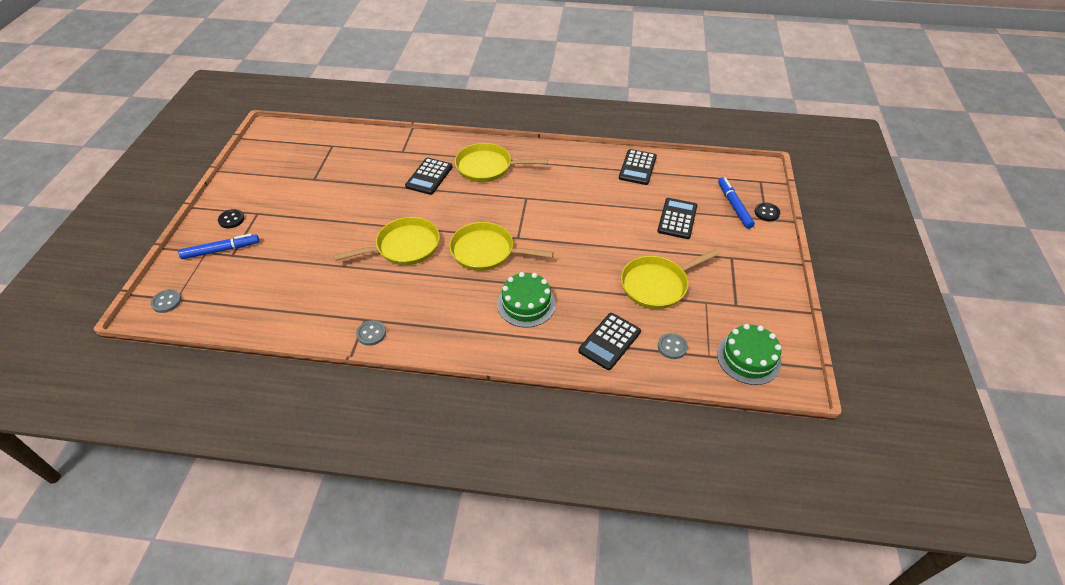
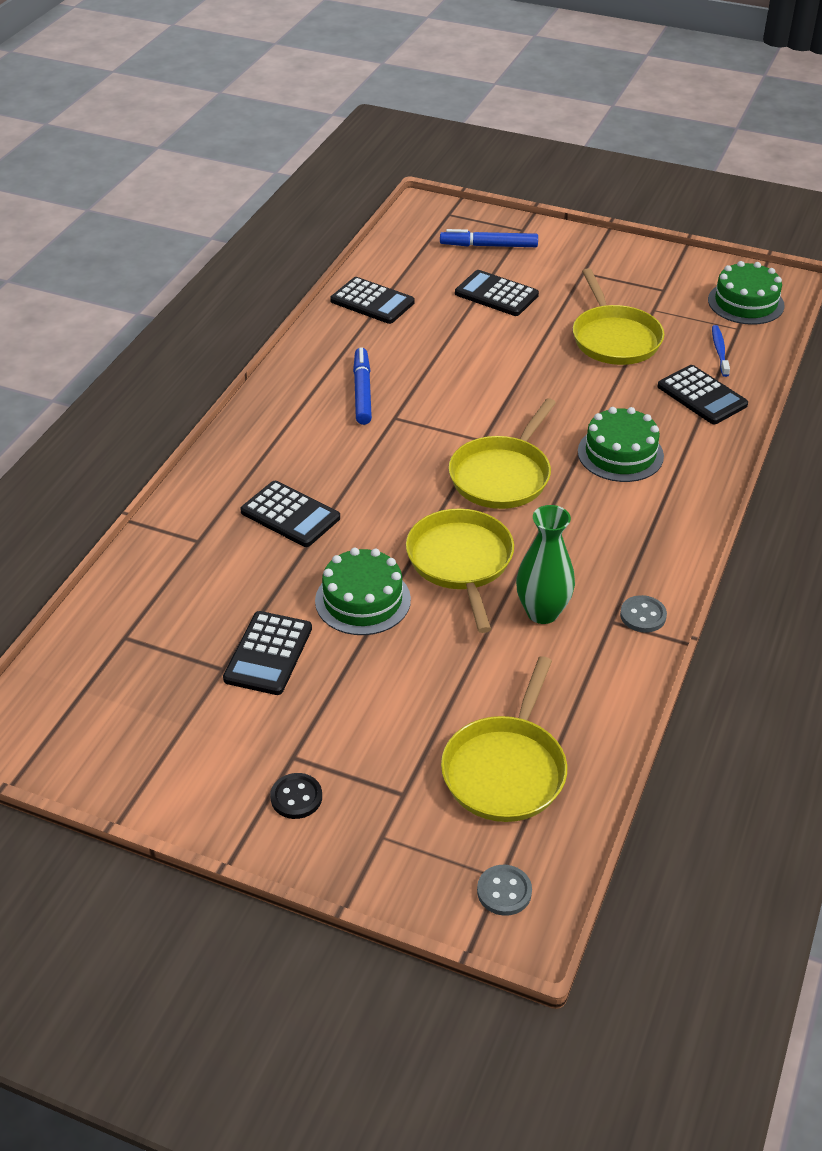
camera: 75 degrees left, 5 degrees down
blue marker [178,234,259,259] -> blue marker moved to [353,347,372,425]
yellow pan [455,143,548,182] -> yellow pan moved to [441,656,567,822]
grey button [658,333,688,359] -> blue toothbrush [712,325,730,377]
black button [755,202,780,221] -> none
none -> black calculator [223,611,312,695]
none -> green cake [315,548,411,635]
none -> green vase [516,505,575,624]

